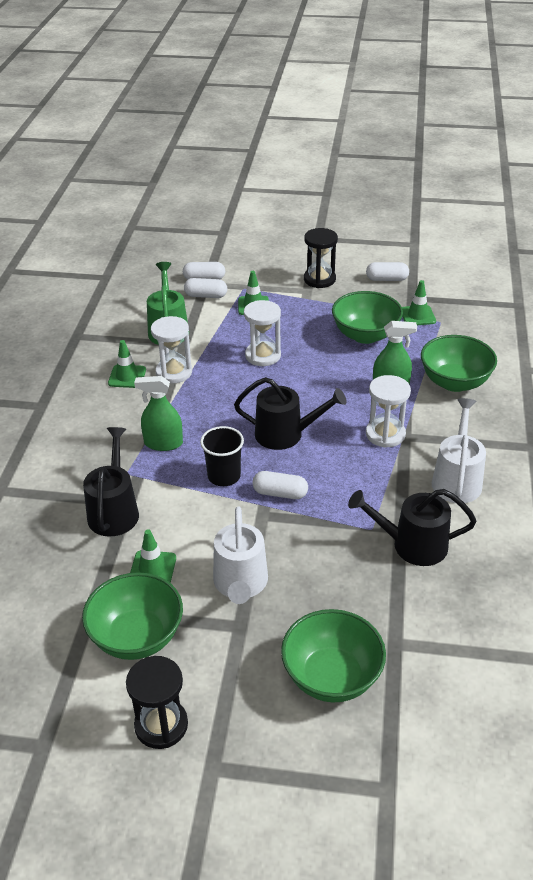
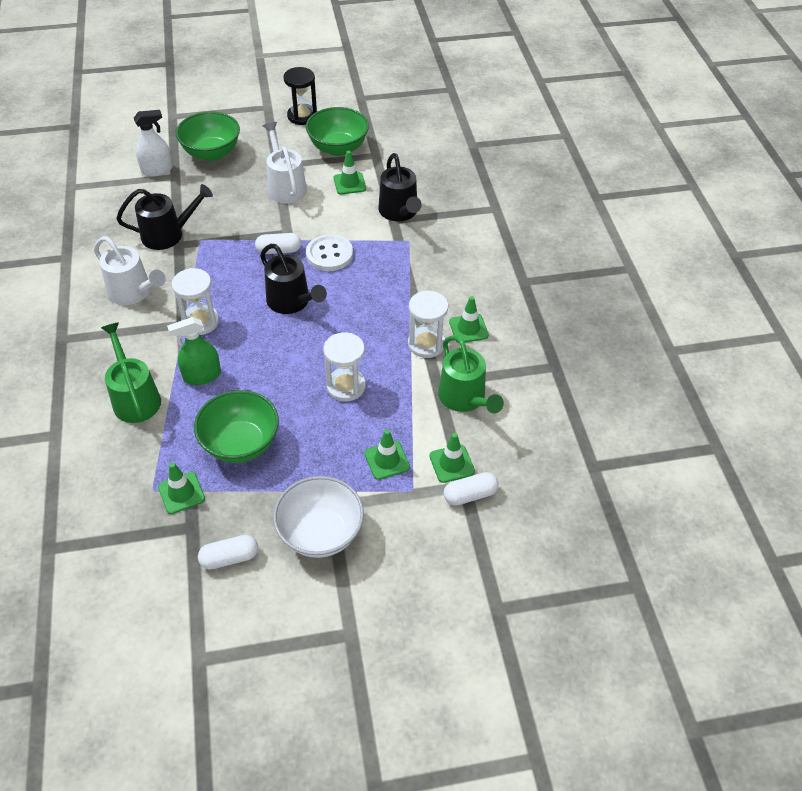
camera: 160 degrees right, 10 degrees up
green spray bottle [134,376,183,451] -> none
white capsule [184,278,227,298] -> green traffic cone [429,433,475,483]
black cup [200,426,244,486] -> white button [306,234,353,271]
black watering can [234,377,347,450] -> black watering can turned 120 degrees counterclockwise [260,244,327,314]
black hourglass [304,228,338,288] -> white bowl [273,476,364,558]
green bowl [421,335,497,392] -> green watering can [101,322,161,423]
white watering can [432,398,486,503] -> white watering can turned 45 degrees counterclockwise [94,236,166,305]
none -> white spray bottle [134,110,172,176]

